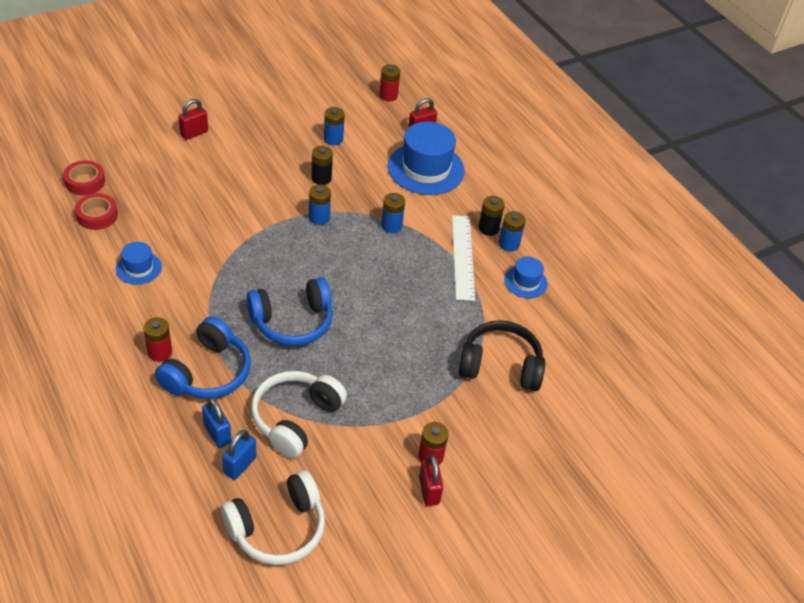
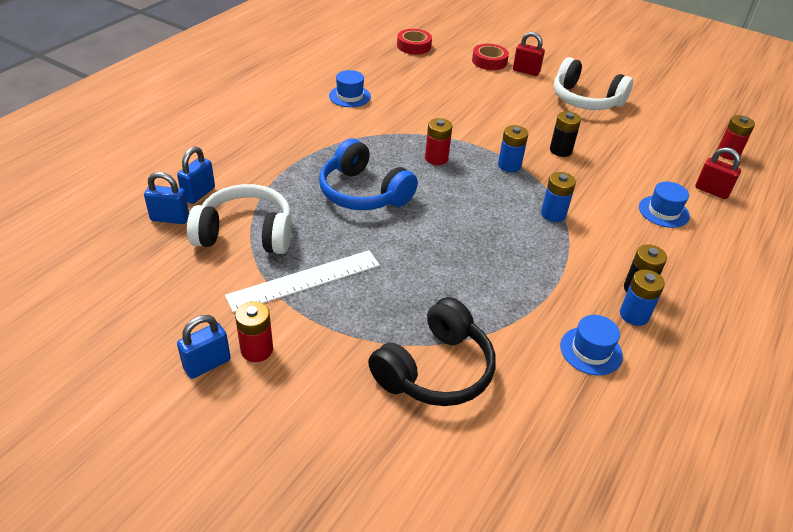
camera: 65 degrees right, 5 degrees down
red tape [75,193,118,230] -> red tape moved to [472,44,509,70]
red battery [143,317,172,362] -> red battery moved to [425,118,452,165]
blue headphones [155,316,251,399] -> none
white headphones [221,470,325,565] -> white headphones moved to [554,57,633,110]
blue battery [324,107,345,145] -> none
blue hat [388,122,465,195] -> blue hat [639,182,690,228], size x0.51
red padlock [419,454,443,506] -> blue padlock [177,315,231,379]
white ruler [452,215,475,301] -> white ruler moved to [225,250,380,313]
black headphones [458,320,545,391] -> black headphones turned 60 degrees clockwise [368,297,496,406]

